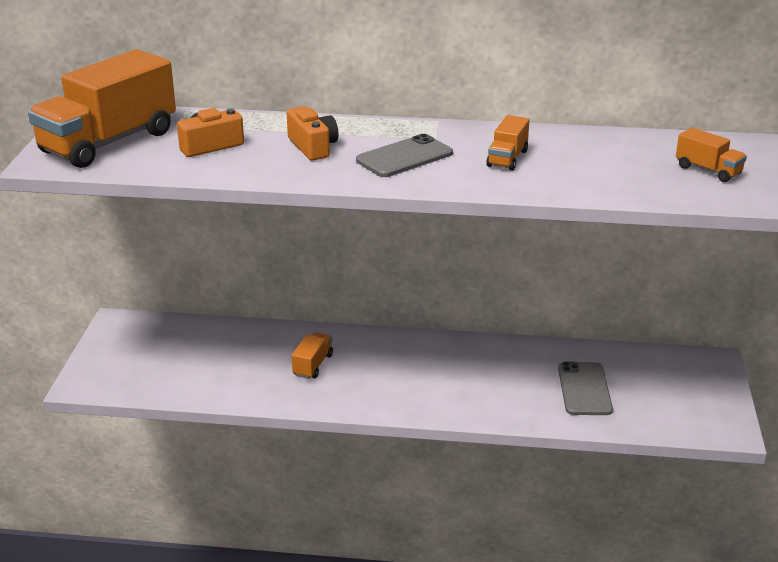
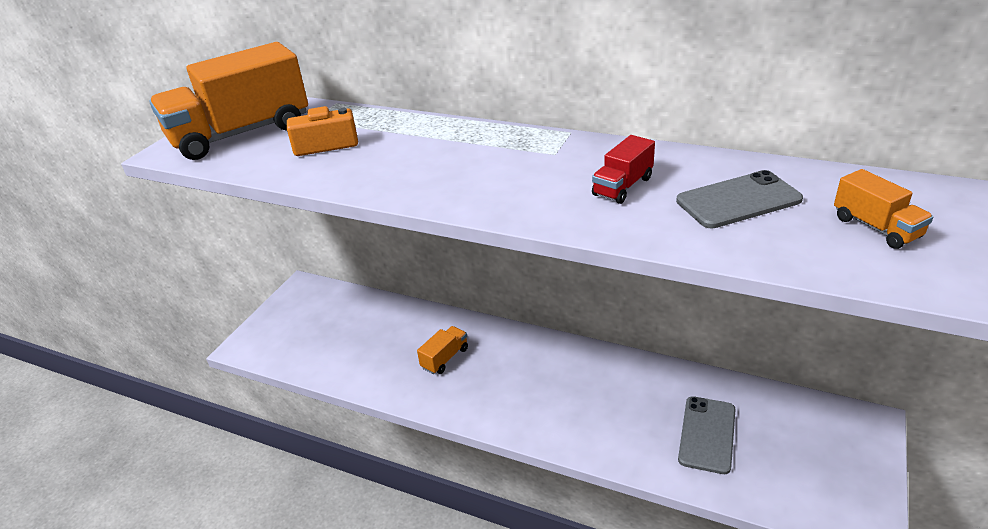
camera: 20 degrees right, 5 degrees up
orange camera [287,106,339,161] -> none
grey phone [356,134,453,177] -> grey phone moved to [676,170,803,229]
orange truck [486,115,529,171] -> red truck [592,135,655,204]

